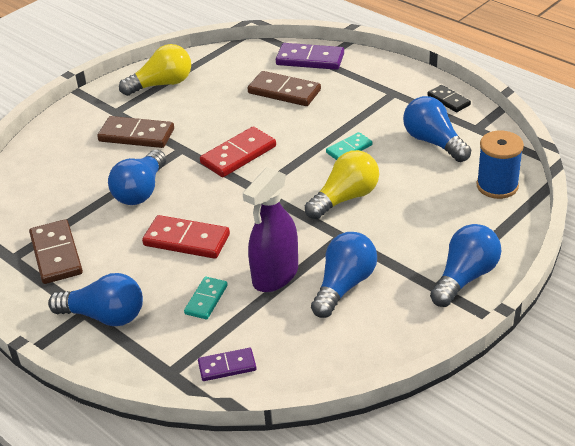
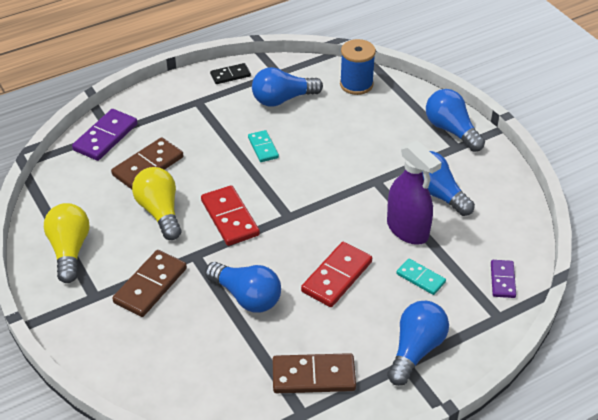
camera: 75 degrees left, 5 degrees up
yellow light bulb [305,150,379,219] -> yellow light bulb moved to [132,167,181,240]

